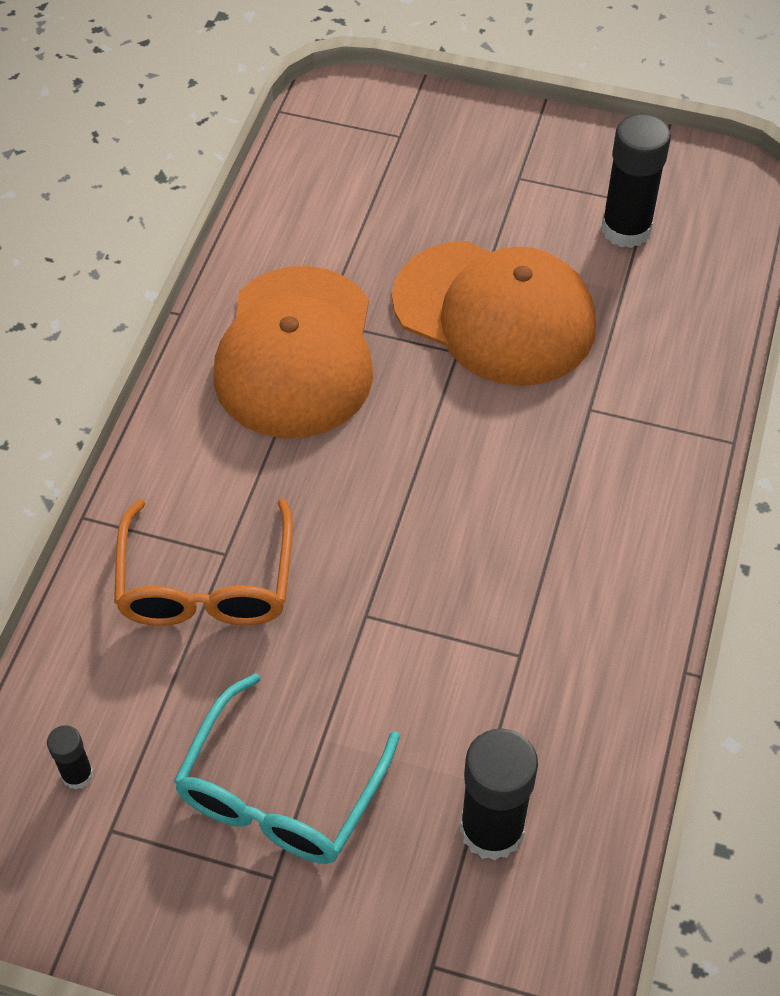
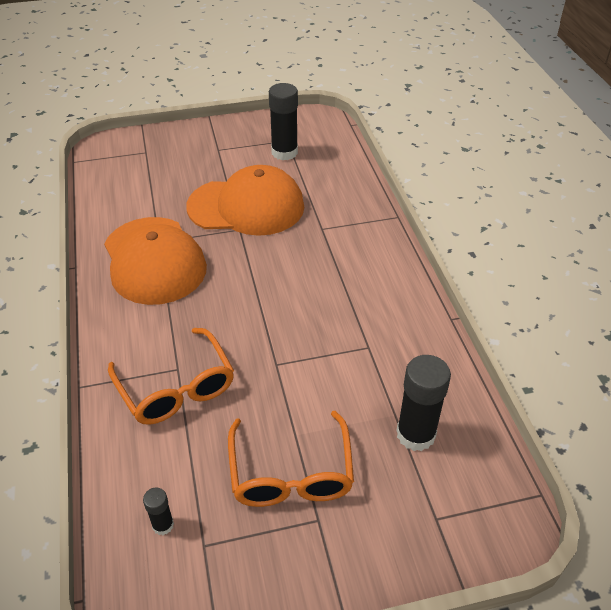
camera: 30 degrees left, 10 degrees down
turquoise glasses [174,673,400,864] -> orange glasses [228,411,354,507]

